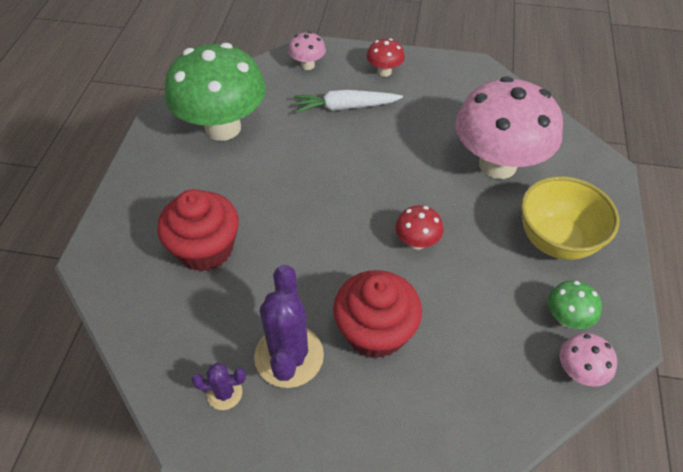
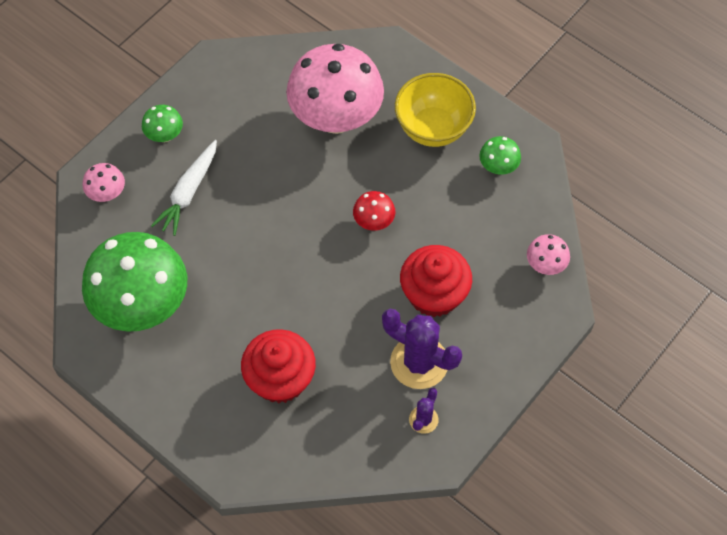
camera: 60 degrees left, 10 degrees up
red mushroom [367,38,405,77] -> green mushroom [142,105,183,142]
pink mushroom [560,333,617,386] -> pink mushroom moved to [527,234,570,275]

